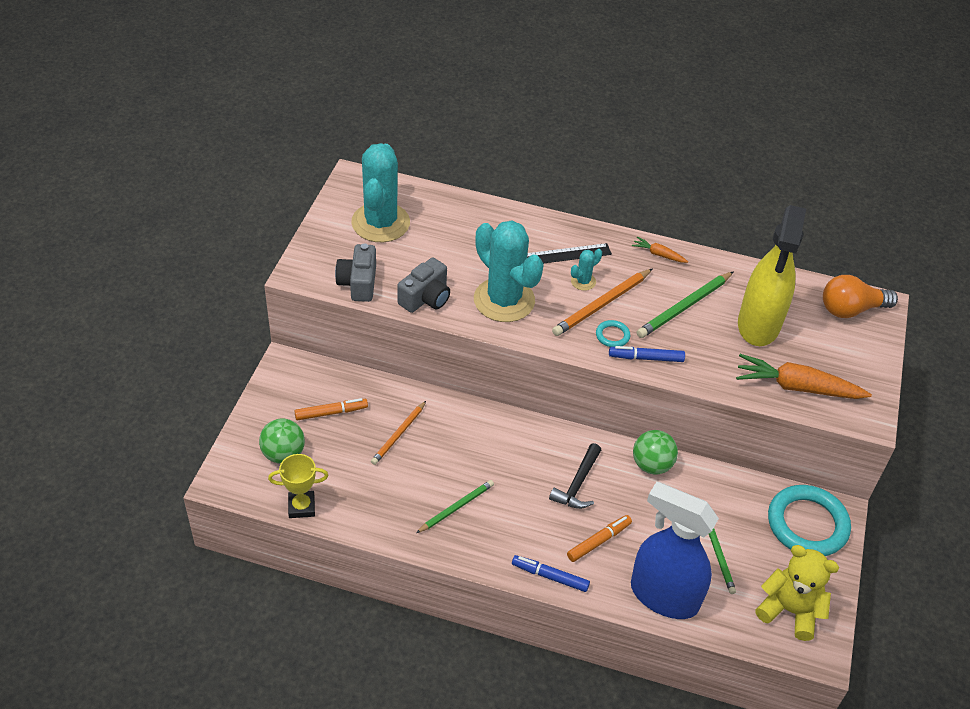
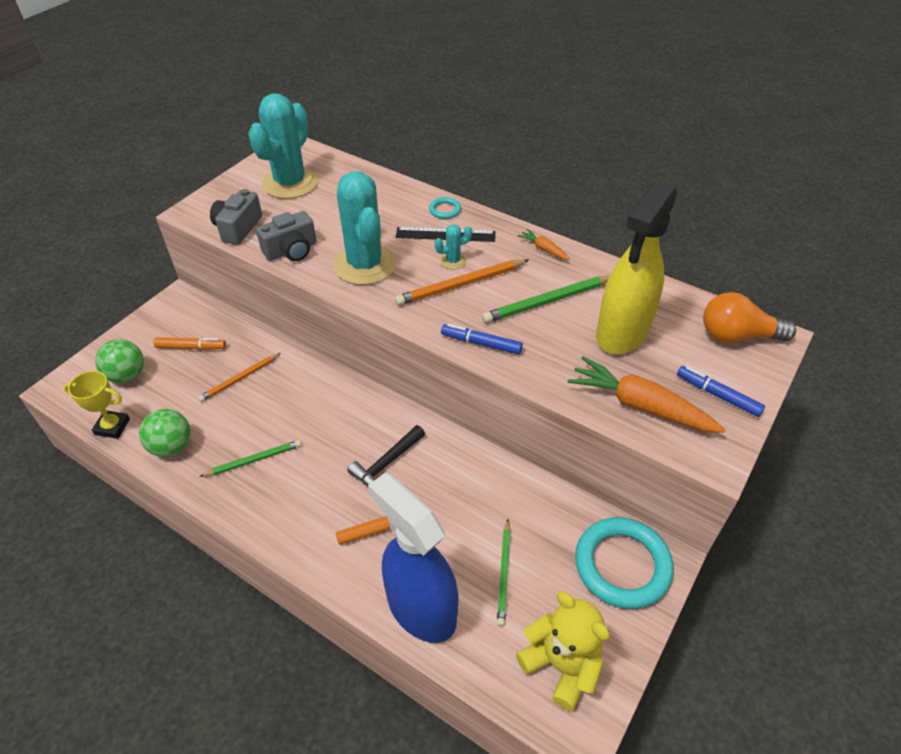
camera: 20 degrees right, 0 degrees up
blue marker [512,555,590,592] -> blue marker moved to [677,366,765,417]
turquoise ring [596,320,630,347] -> turquoise ring moved to [429,197,461,219]
green ball [633,430,678,475] -> green ball moved to [139,409,191,457]

